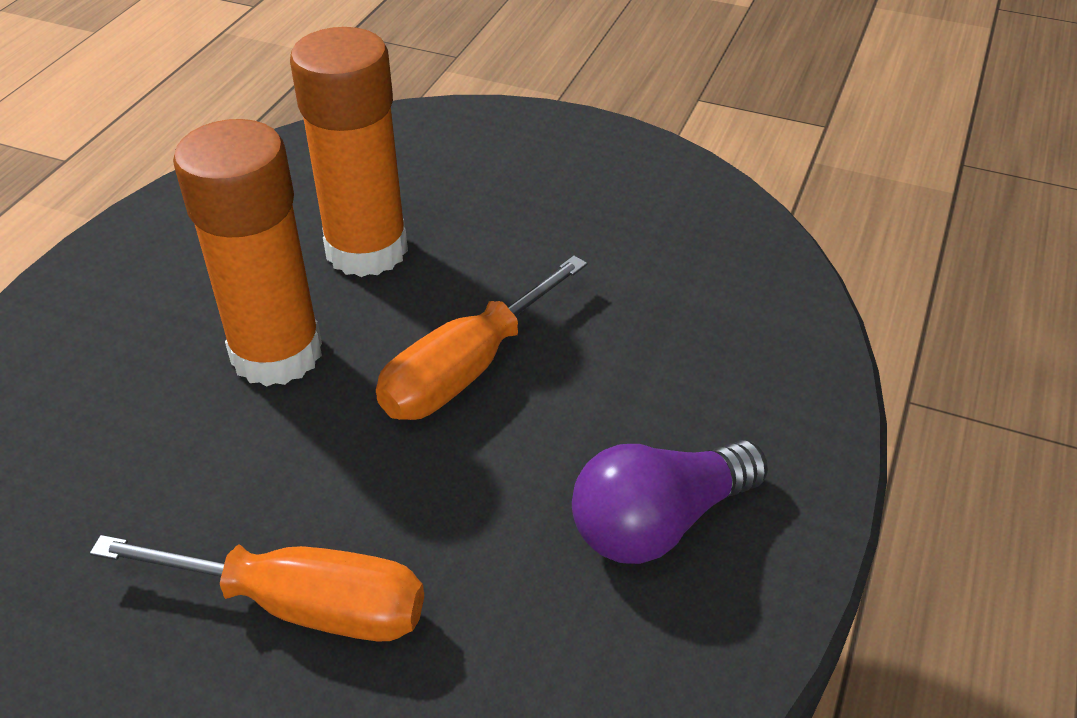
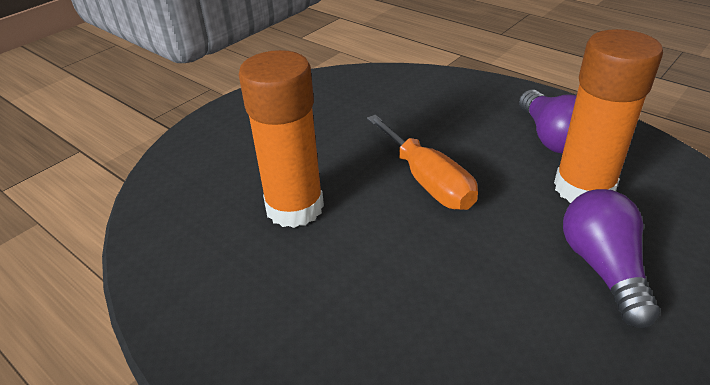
camera: 70 degrees left, 5 degrees down
orange screwdriver [90,535,424,642] -> purple light bulb [563,189,660,328]
orange glue stick [173,119,322,387] -> orange glue stick moved to [554,29,663,203]

